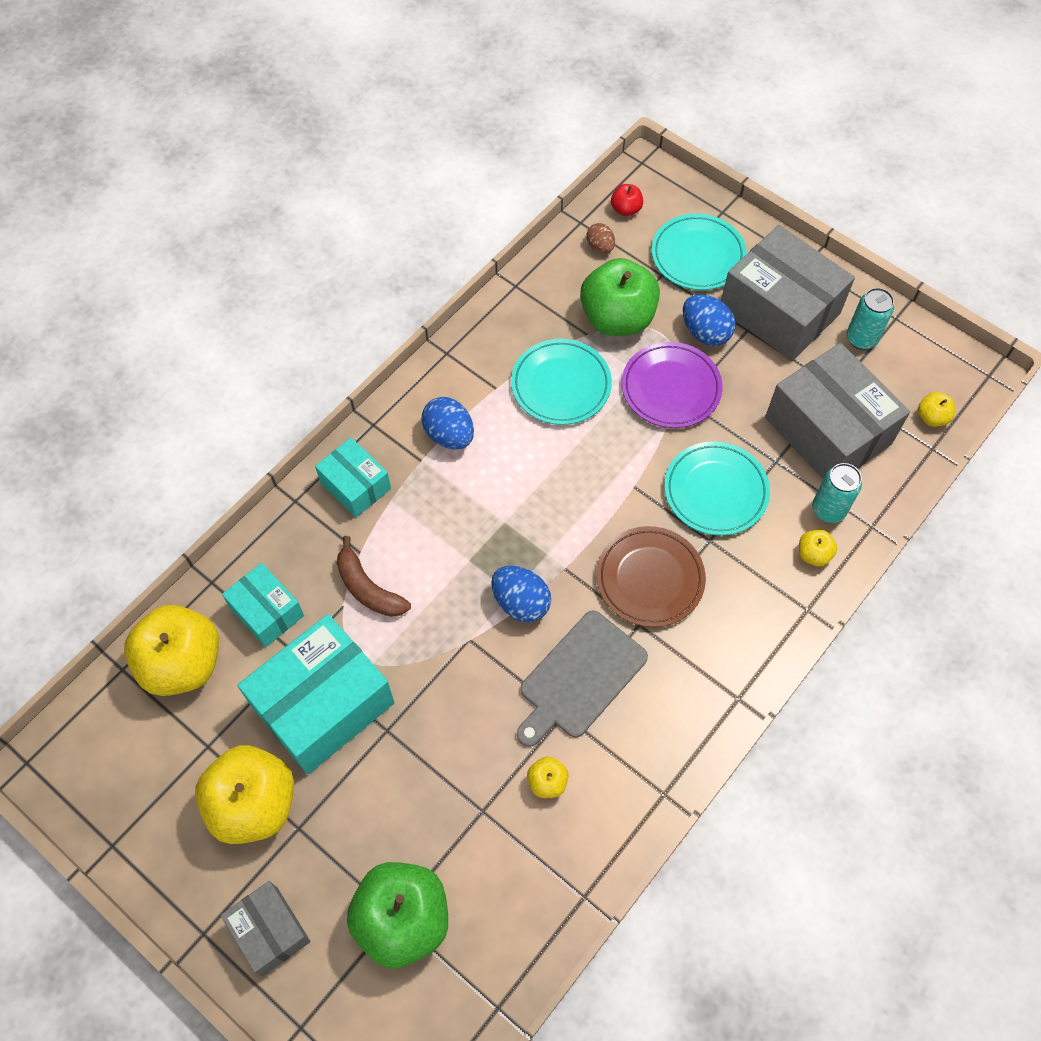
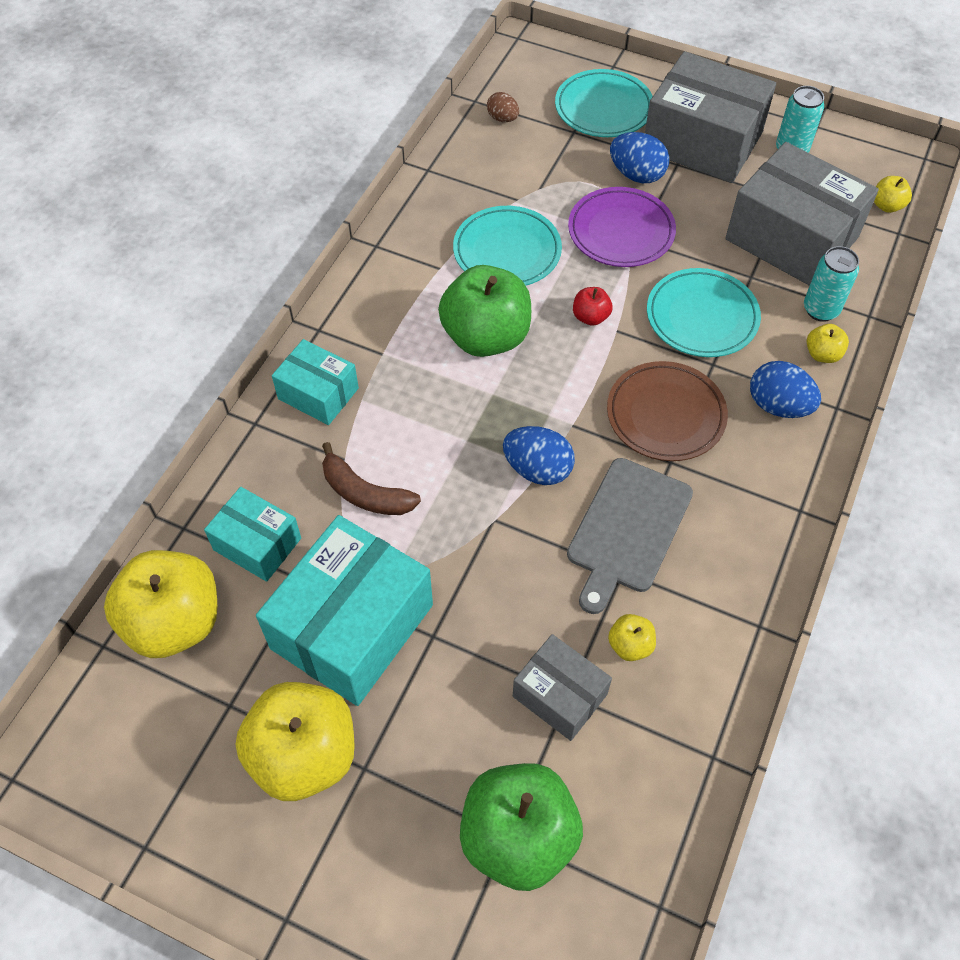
camera: 15 degrees left, 5 degrees down
grey box [221,881,310,976] -> grey box moved to [513,634,612,741]
blue egg [421,397,474,449] -> blue egg moved to [750,361,821,418]
green apple [580,258,660,336] -> green apple moved to [438,265,531,357]
red apple [611,184,643,216] -> red apple moved to [573,287,613,326]

